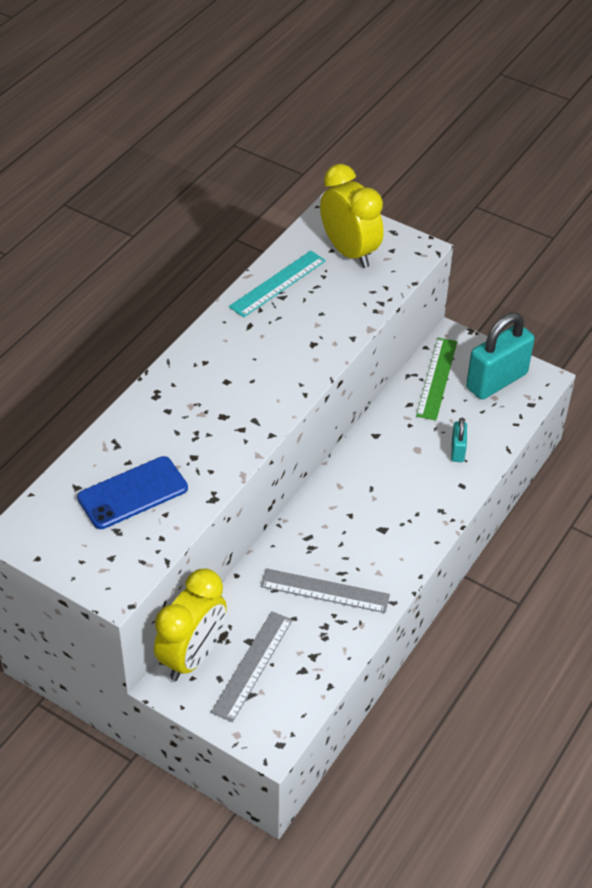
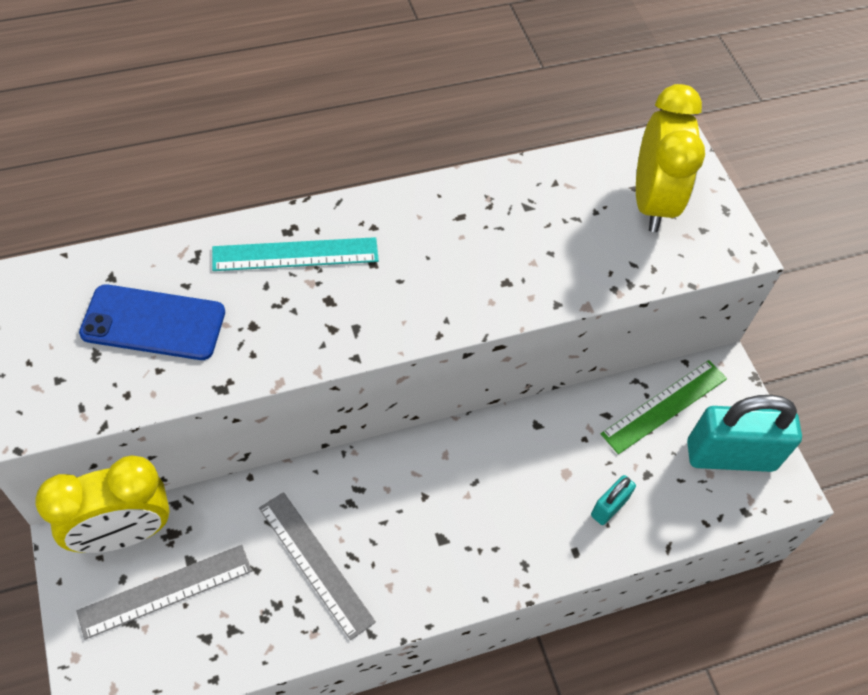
camera: 35 degrees right, 10 degrees up
turquoise ruler [229,251,326,317] -> turquoise ruler moved to [212,237,379,271]

